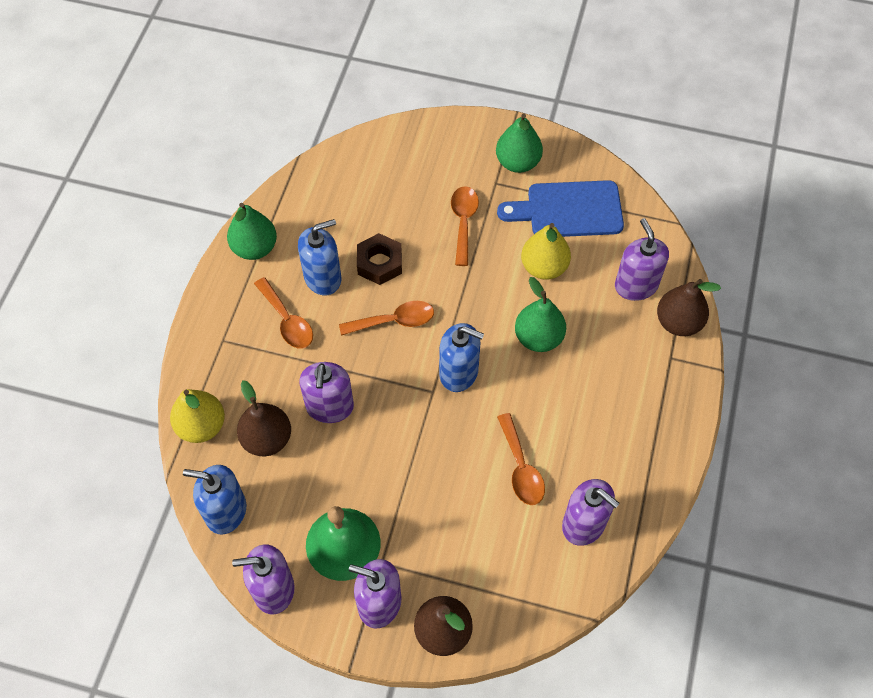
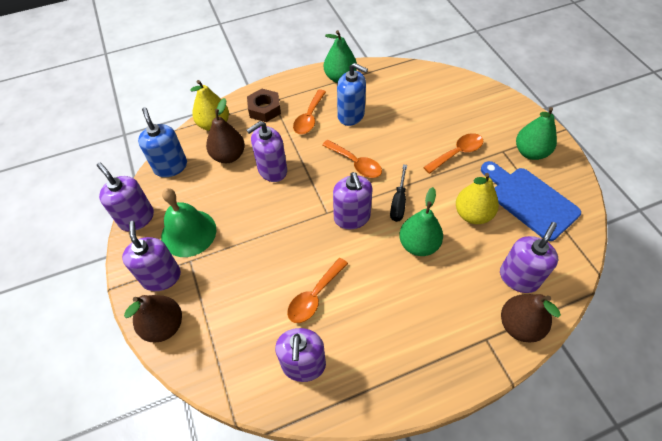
camera: 55 degrees right, 5 degrees down
brown nut [357,233,402,285] -> brown nut moved to [247,89,281,122]
blue soap dispenser [439,323,484,392] -> purple soap dispenser [333,172,373,229]
none -> black screwdriver [390,164,407,222]

